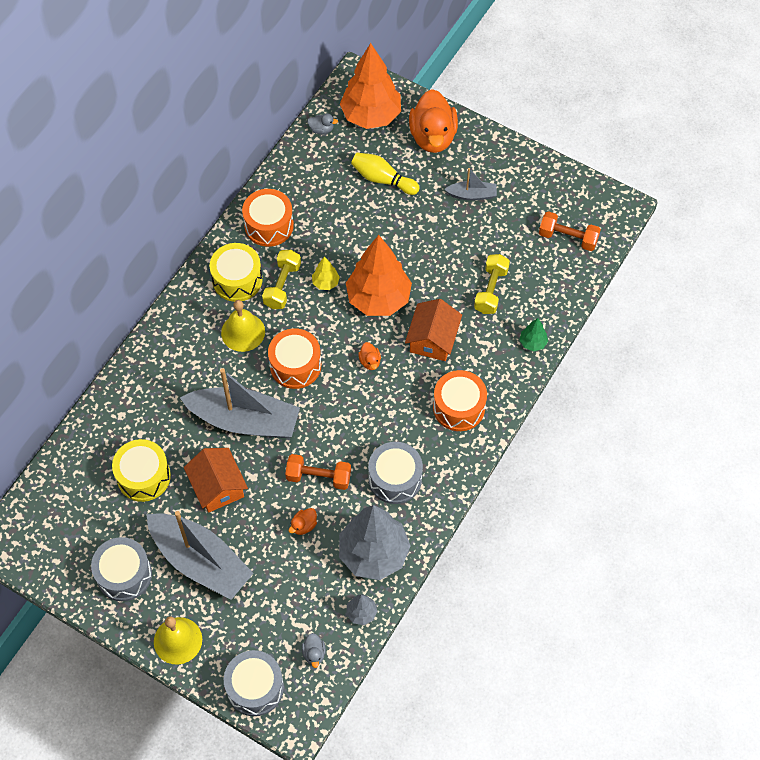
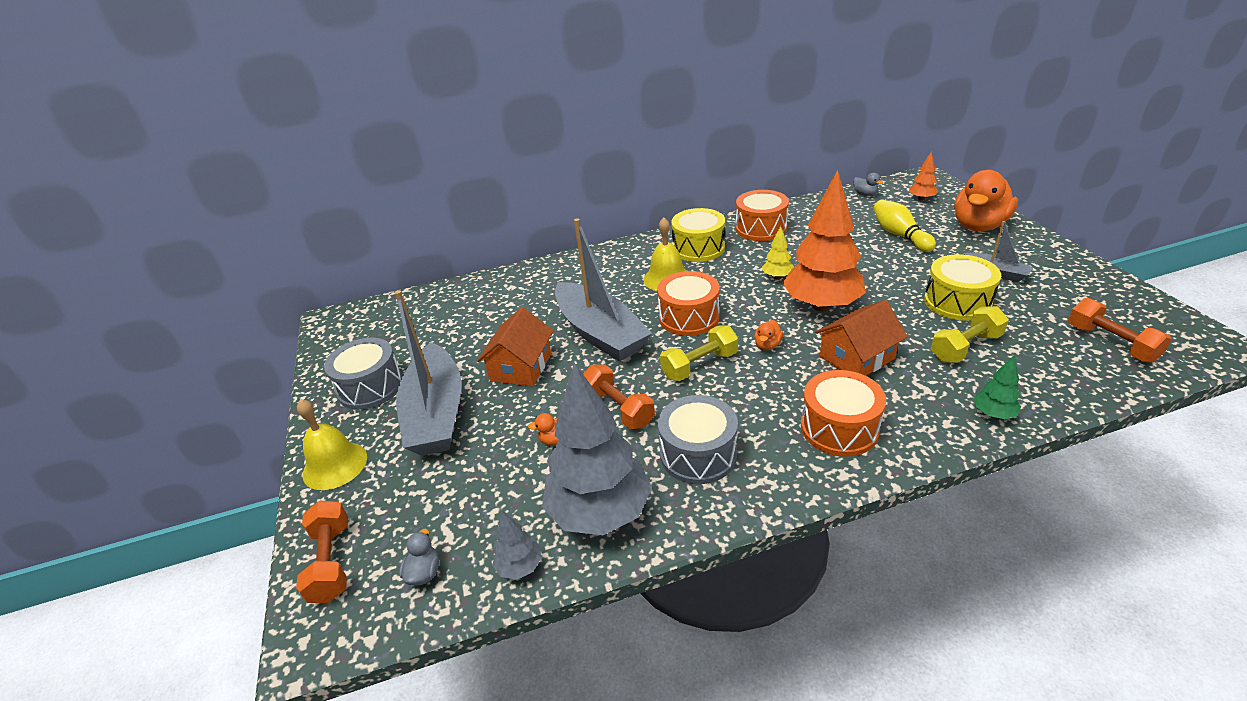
camera: 45 degrees right, 25 degrees down
yellow drum [112,439,171,502] -> yellow drum moved to [924,254,1001,321]
grey drum [224,650,284,716] -> orange dumbbell [296,500,348,603]
yellow dumbbell [262,250,301,309] -> yellow dumbbell moved to [660,326,738,381]
grey duck [302,633,326,668] -> grey duck turned 150 degrees clockwise [399,528,439,586]
orange tree [340,43,401,129] -> orange tree [909,151,938,201], size x0.43

